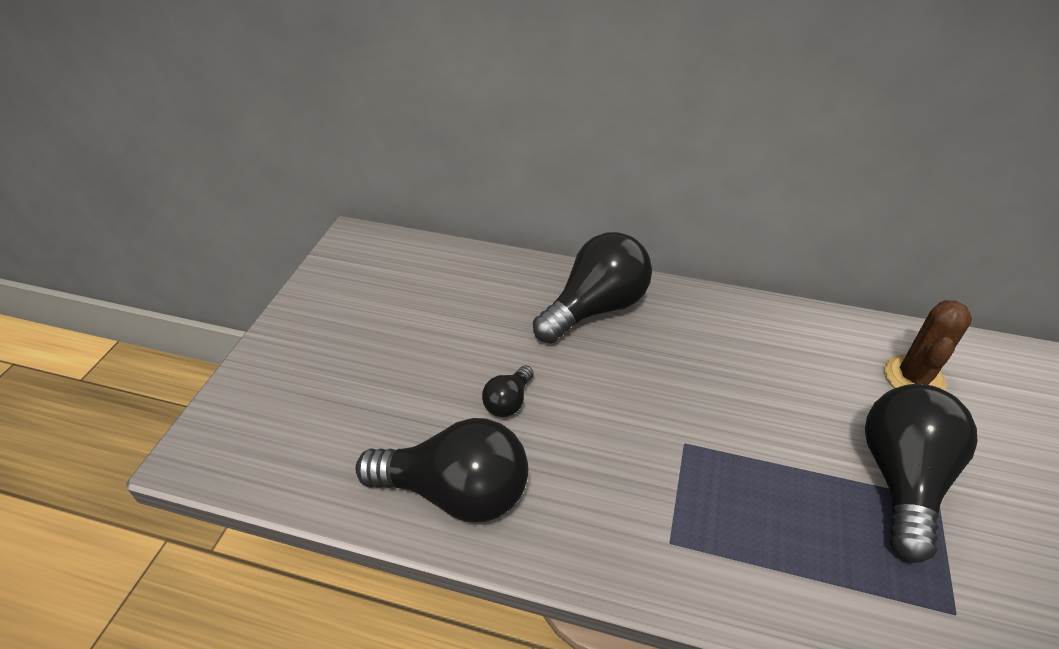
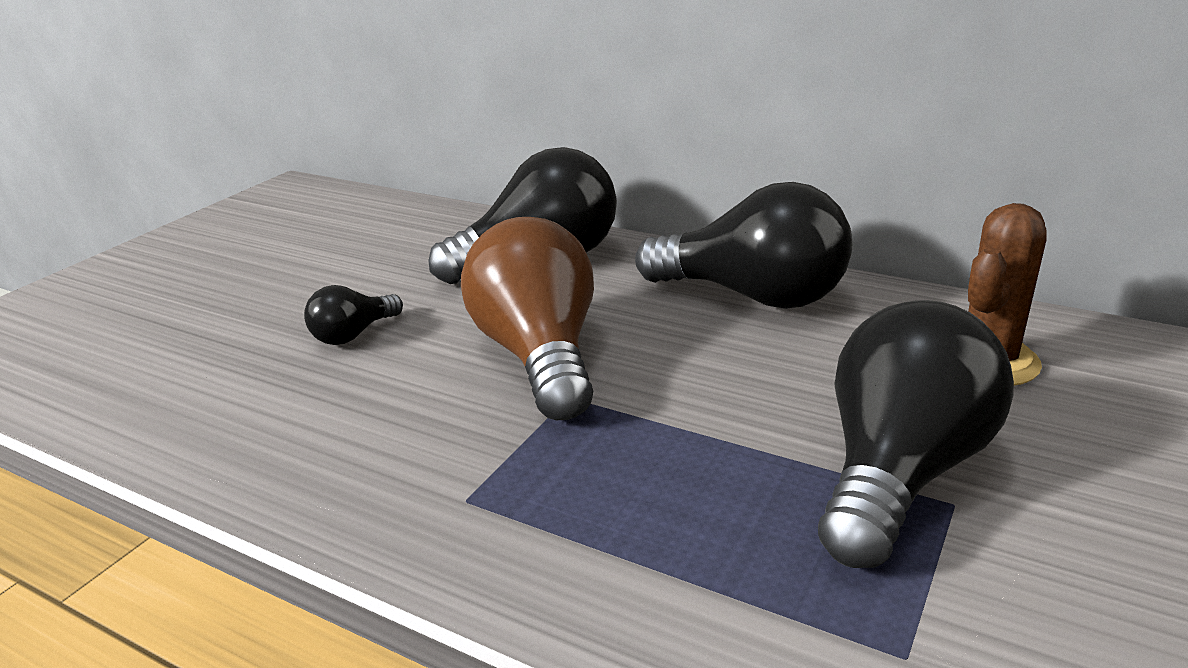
camera: 15 degrees right, 15 degrees down
black light bulb [355,418,528,522] -> black light bulb moved to [635,182,852,309]
none -> brown light bulb [461,217,594,420]

